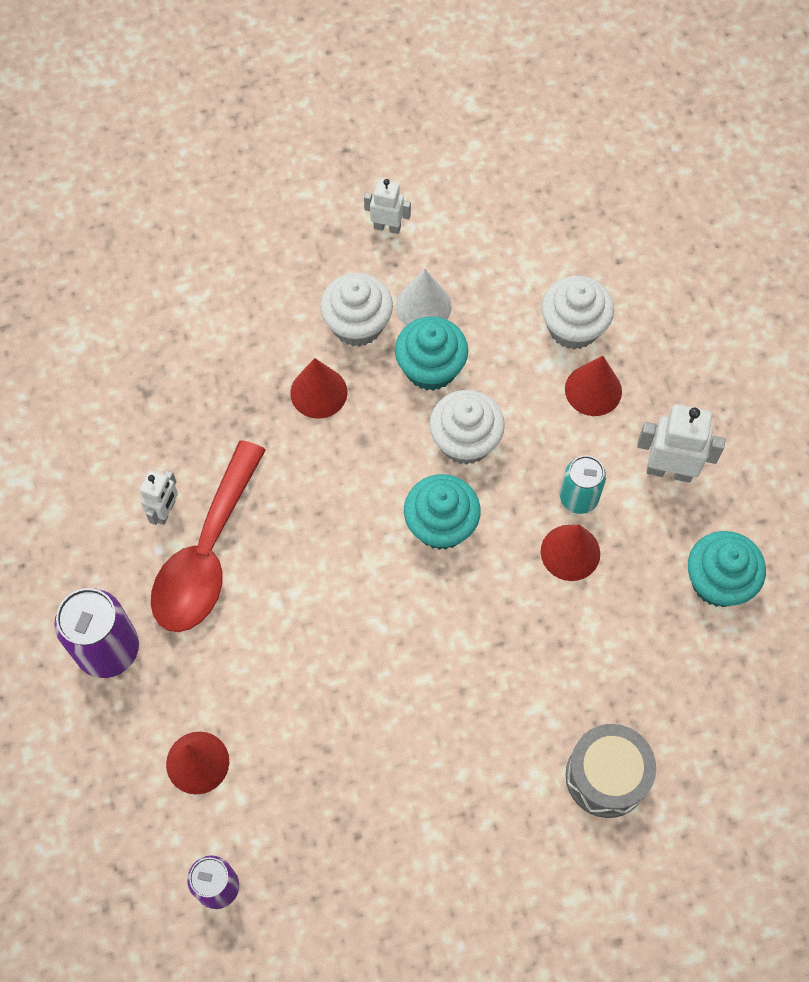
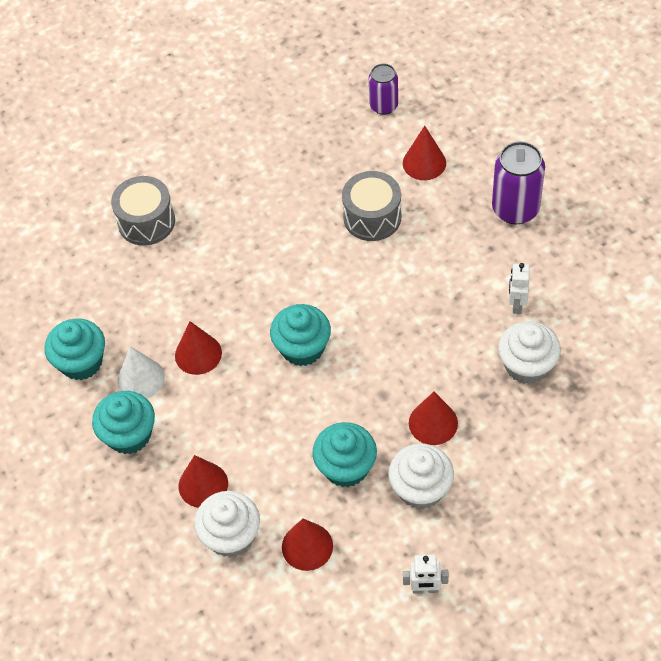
camera: 170 degrees right, 10 degrees down
red spoon [151,440,266,632] -> none
white cone [396,268,452,326] -> white cone moved to [117,346,165,398]
white cupcake [429,390,505,465] -> white cupcake moved to [498,321,561,384]
turquoise can [560,456,606,514] -> none
white robot [637,404,726,483] -> turquoise cupcake [92,391,155,454]
none -> red cone [282,518,333,571]
none -> grey drum [342,171,401,241]

